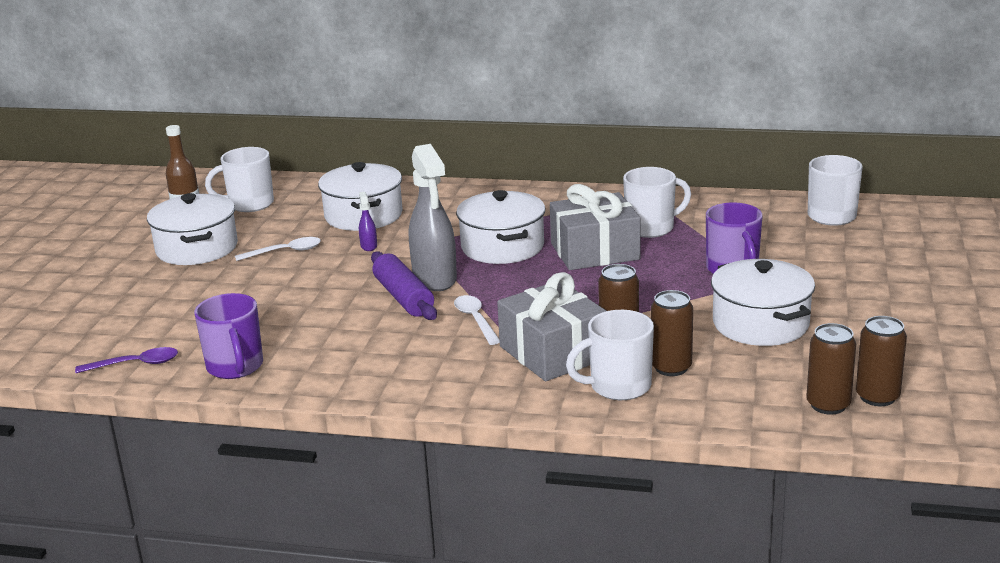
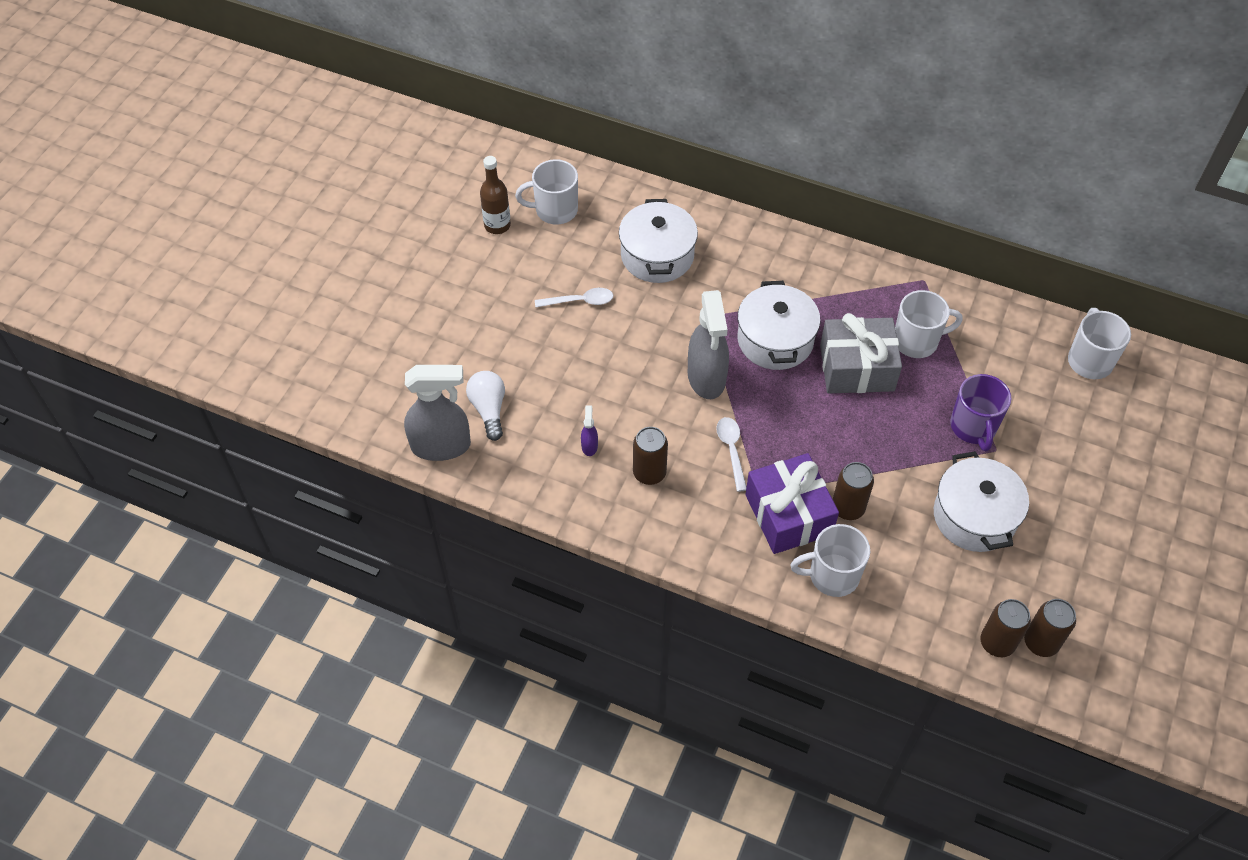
camera: 10 degrees right, 30 degrees up
purple spoon [75,347,178,373] -> grey spray bottle [404,365,471,461]
white pot [147,193,238,265] -> none
purple mug [194,293,263,379] -> none
purple spray bottle [359,192,377,251] -> purple spray bottle moved to [581,405,598,456]
purple rolling pin [371,252,437,320] -> none
grey gift [497,272,606,381] -> purple gift [745,453,839,554]
brown can [651,290,693,376] -> brown can moved to [633,427,668,485]
none -> white light bulb [466,371,505,441]

